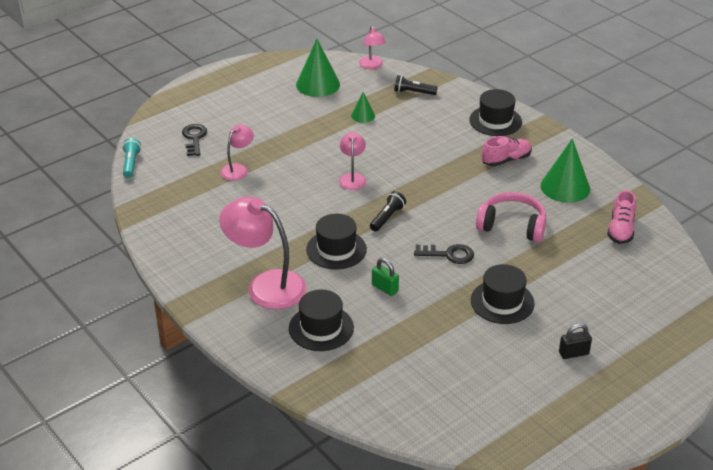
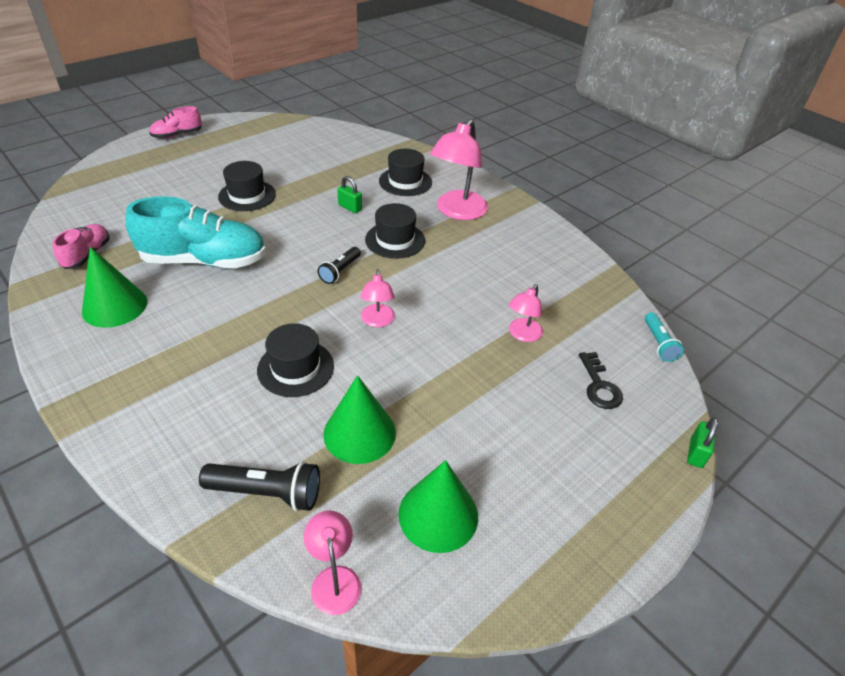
camera: 175 degrees right, 5 degrees up
pink lamp [219,197,307,309] -> pink lamp turned 90 degrees clockwise [430,119,488,220]
green cone [351,92,375,123] -> green cone [323,375,396,464], size x1.91
black flashlight [394,75,438,95] -> black flashlight [199,461,320,511], size x1.52
black key [414,244,474,264] -> none
black hat [469,89,522,136] -> black hat moved to [257,323,334,397]
pink headphones [476,192,546,242] -> turquoise shoe [126,196,266,268]
pink shoe [482,136,532,166] -> pink shoe moved to [149,106,202,139]
black padlock [559,323,592,359] -> none
none -> green padlock [687,417,718,468]

